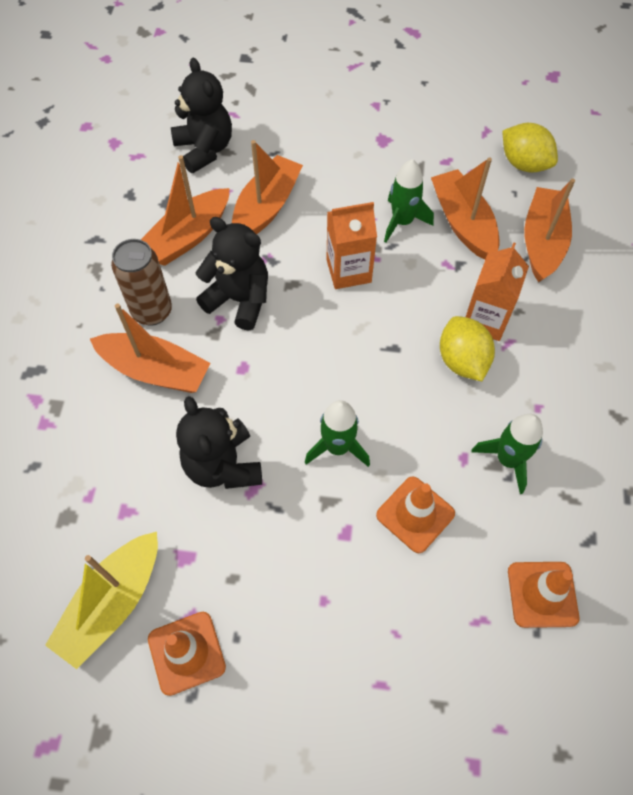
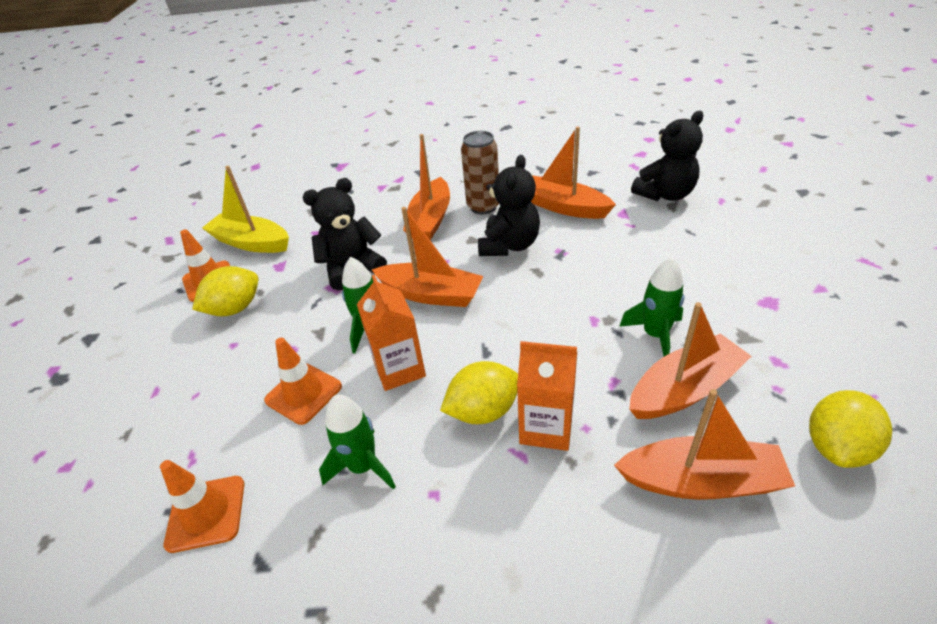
camera: 85 degrees right, 20 degrees down
orange boat [232,140,303,234] -> orange boat moved to [372,207,483,307]
orange carton [326,202,377,289] -> orange carton moved to [357,275,426,391]
none -> yellow lemon [192,266,258,317]

